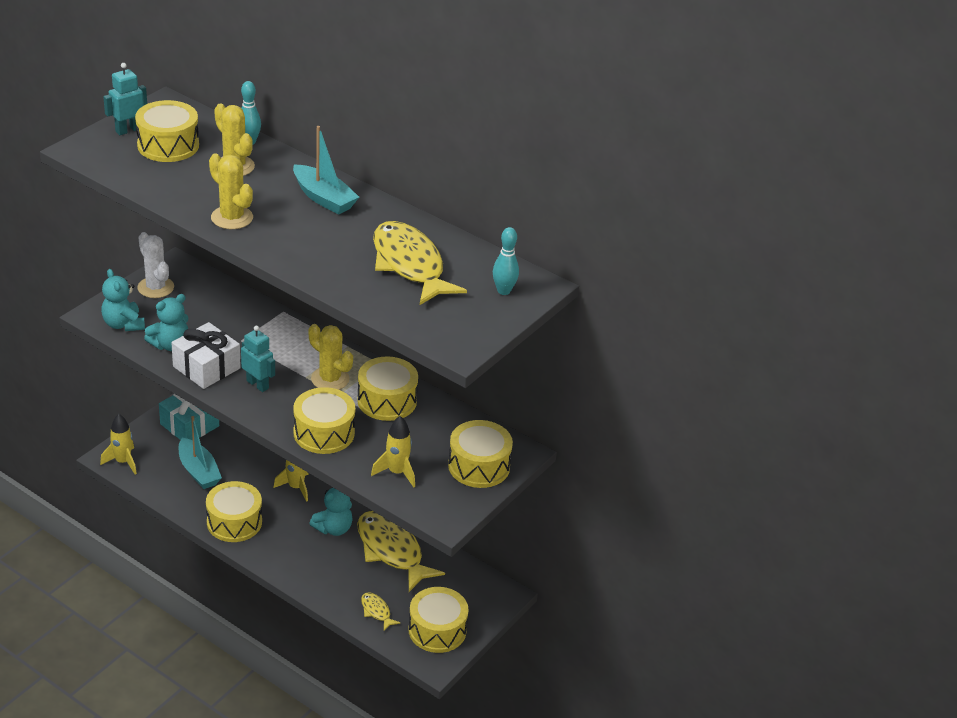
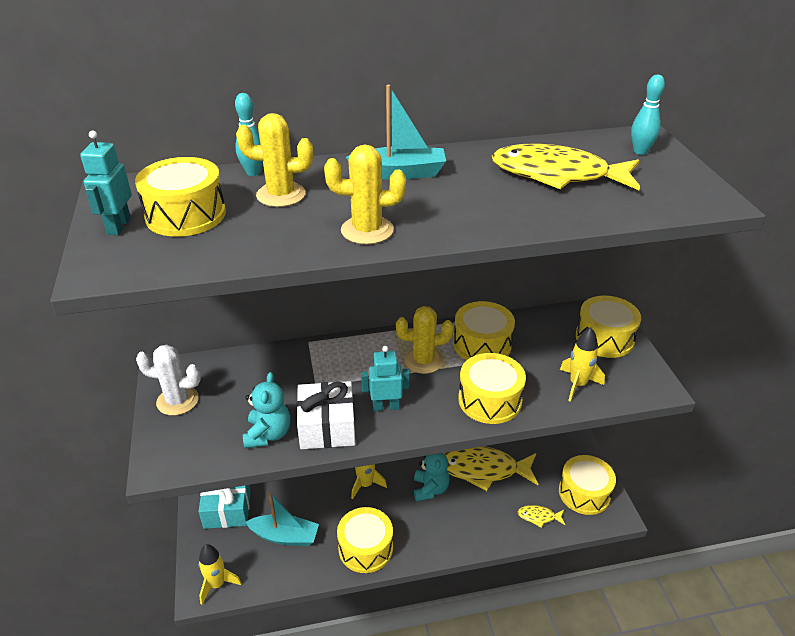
camera: 45 degrees left, 0 degrees up
turquoise teddy bear [101,269,145,331] -> none

